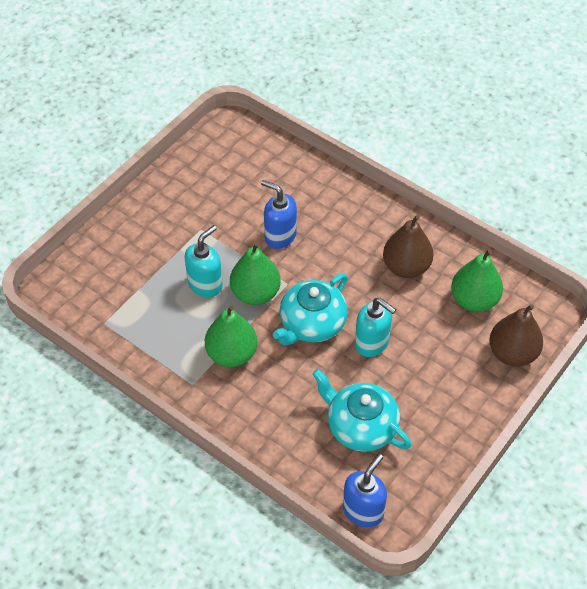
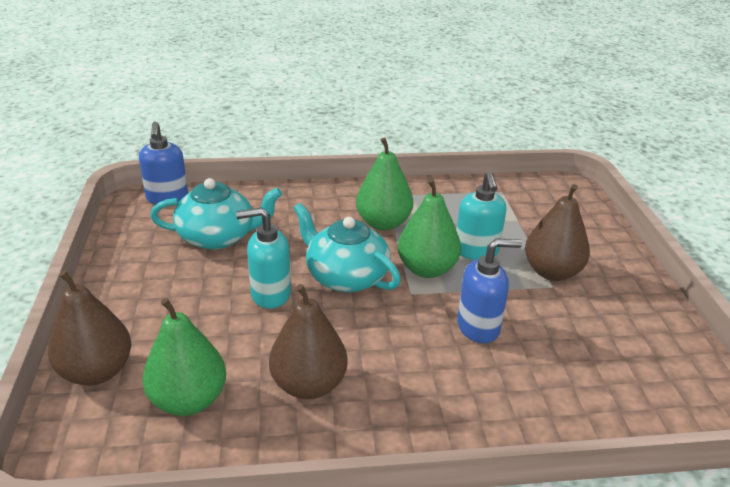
camera: 135 degrees right, 20 degrees down
turquoise teapot [273,273,348,345] -> turquoise teapot turned 45 degrees counterclockwise [294,203,401,292]
none -> brown pear [525,184,590,281]

